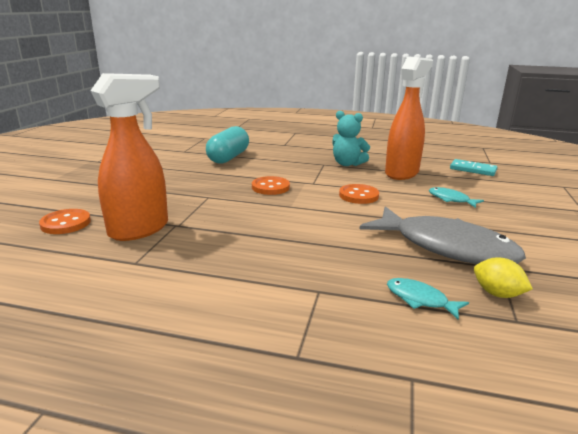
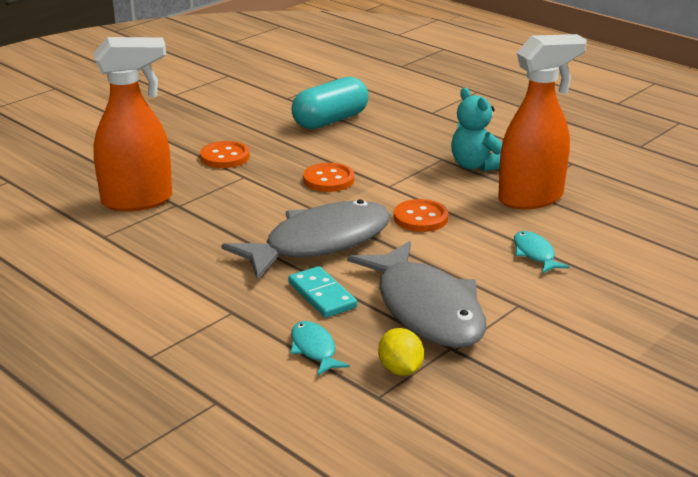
camera: 30 degrees right, 5 degrees up
orange button [39,209,91,234] -> orange button moved to [200,141,250,168]
turquoise domino [450,159,497,176] -> turquoise domino moved to [288,266,357,318]
none -> grey fish [221,199,391,280]

